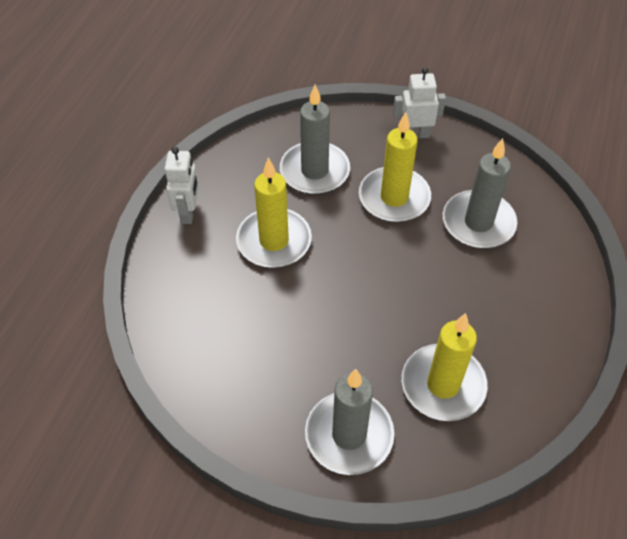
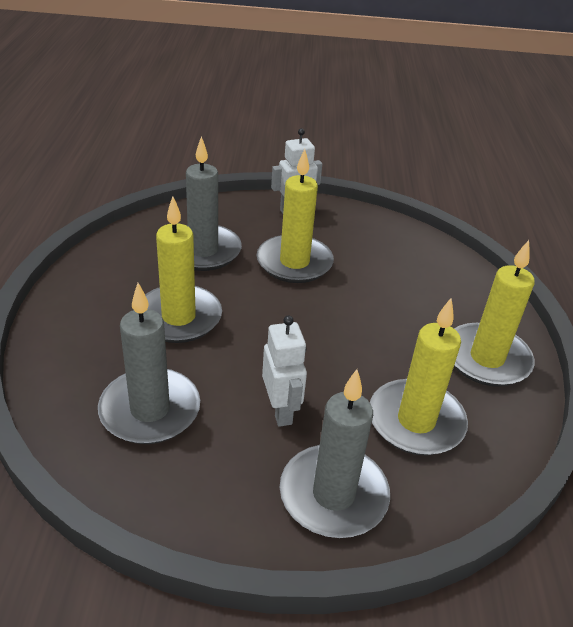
camera: 20 degrees left, 15 degrees down
white robot [165,147,199,224] -> white robot moved to [262,315,307,427]
grey candle [443,138,518,249] -> grey candle moved to [98,283,200,444]
none -> yellow candle [454,240,535,387]

